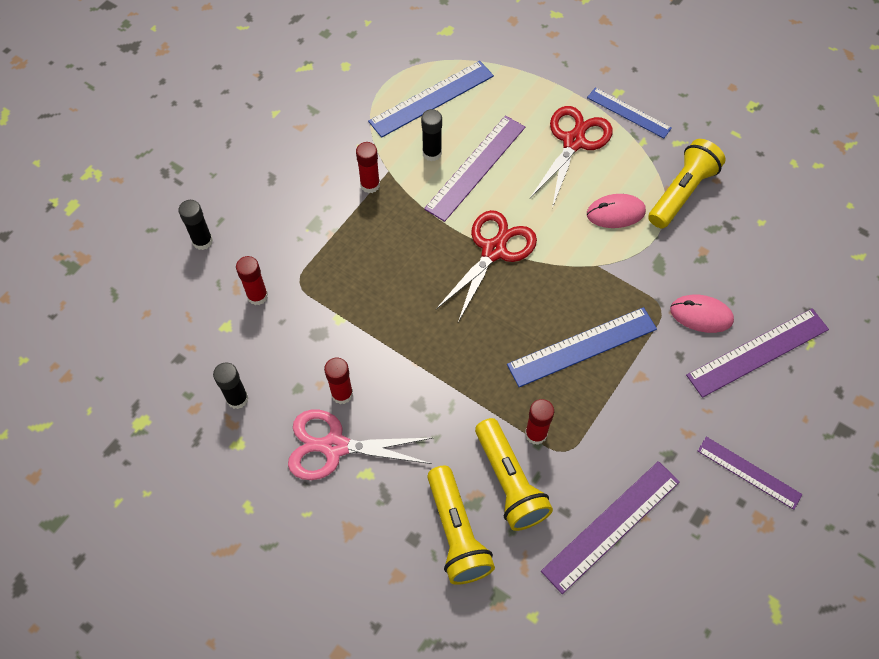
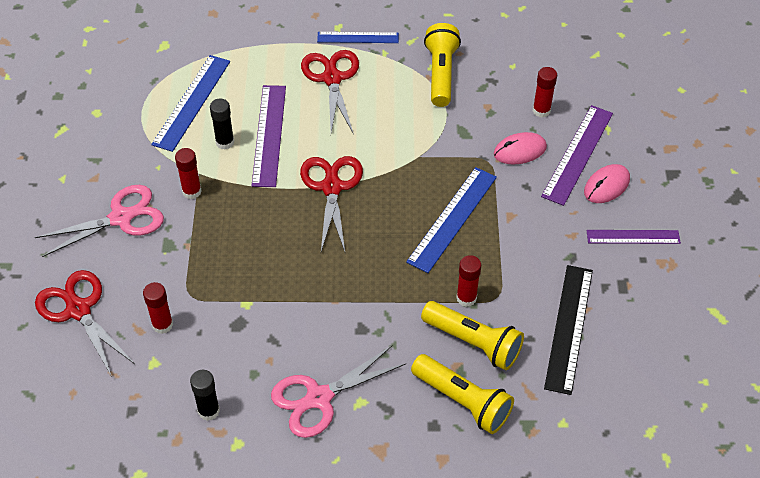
camera: 35 degrees left, 10 degrees down
black glue stick [178,200,213,250] -> red scissors [35,270,135,377]
red glue stick [324,358,353,404] -> red glue stick moved to [533,67,557,118]
purple ruler [541,461,680,594] -> black ruler [544,265,593,395]
pink mouse [587,194,646,228] -> pink mouse moved to [584,164,630,203]
none -> pink scissors [35,185,164,257]

